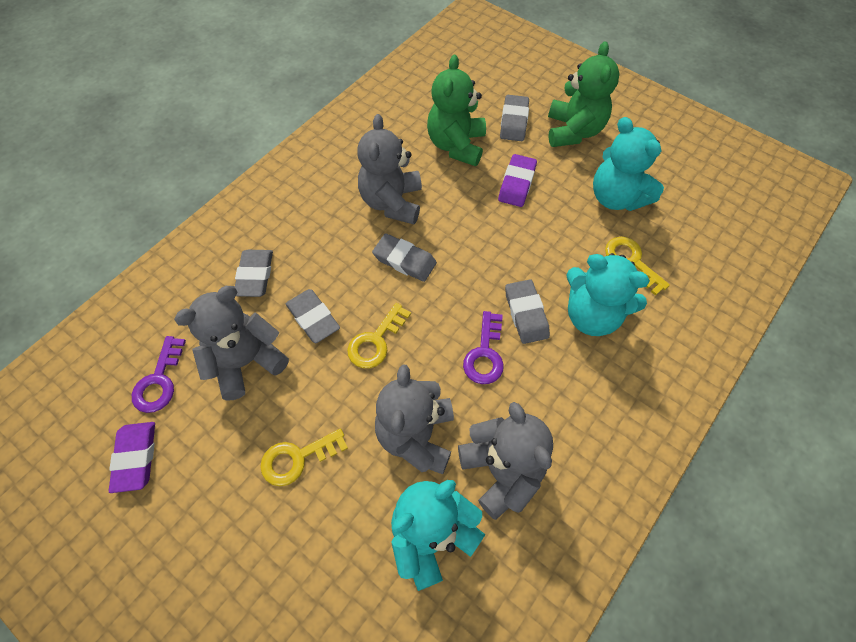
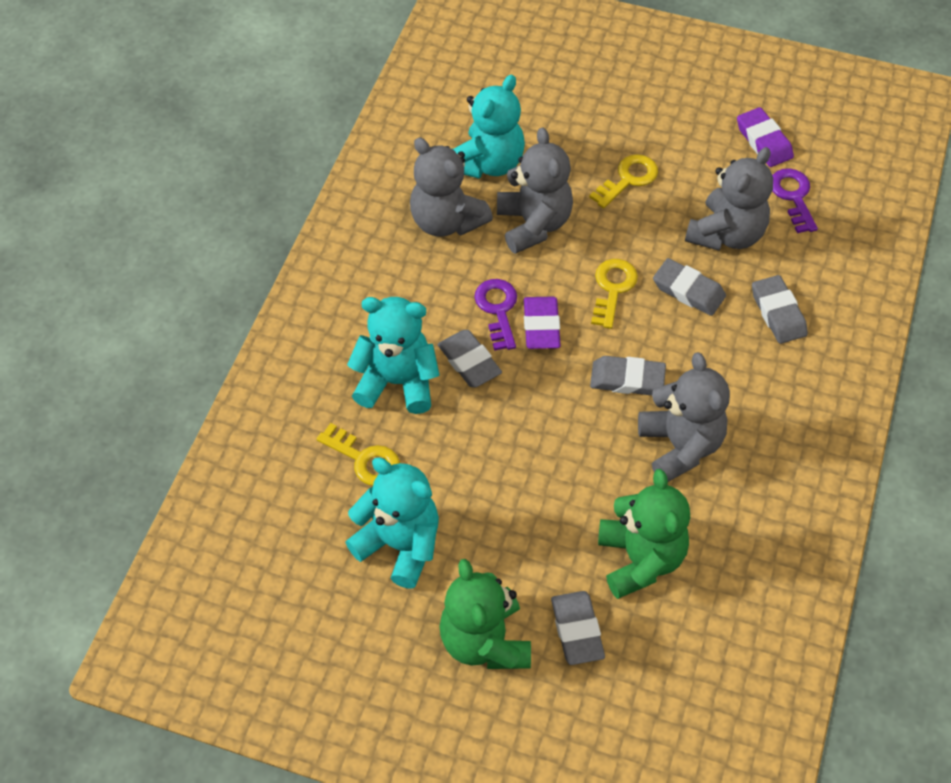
camera: 160 degrees right, 5 degrees down
purple eraser [498,154,537,207] -> purple eraser moved to [524,297,561,349]

